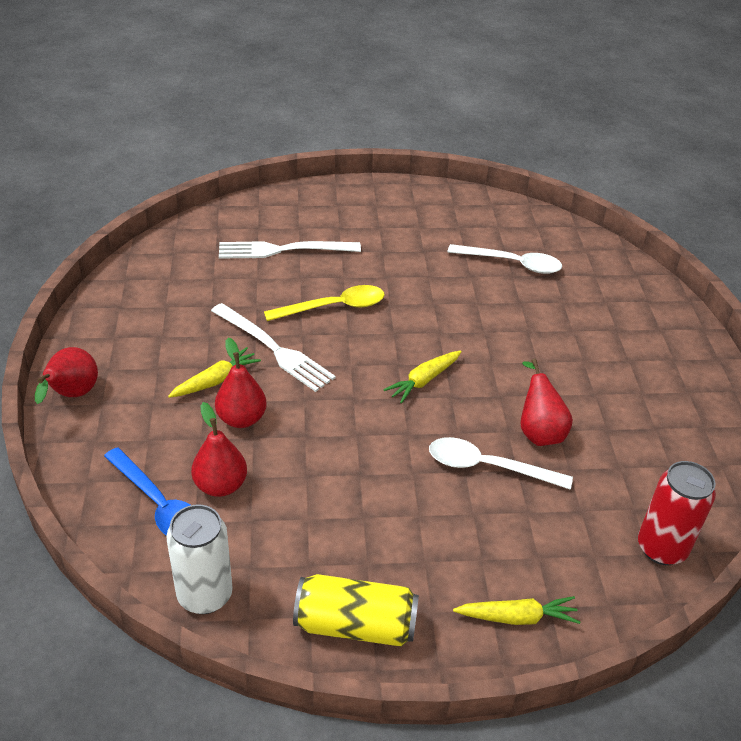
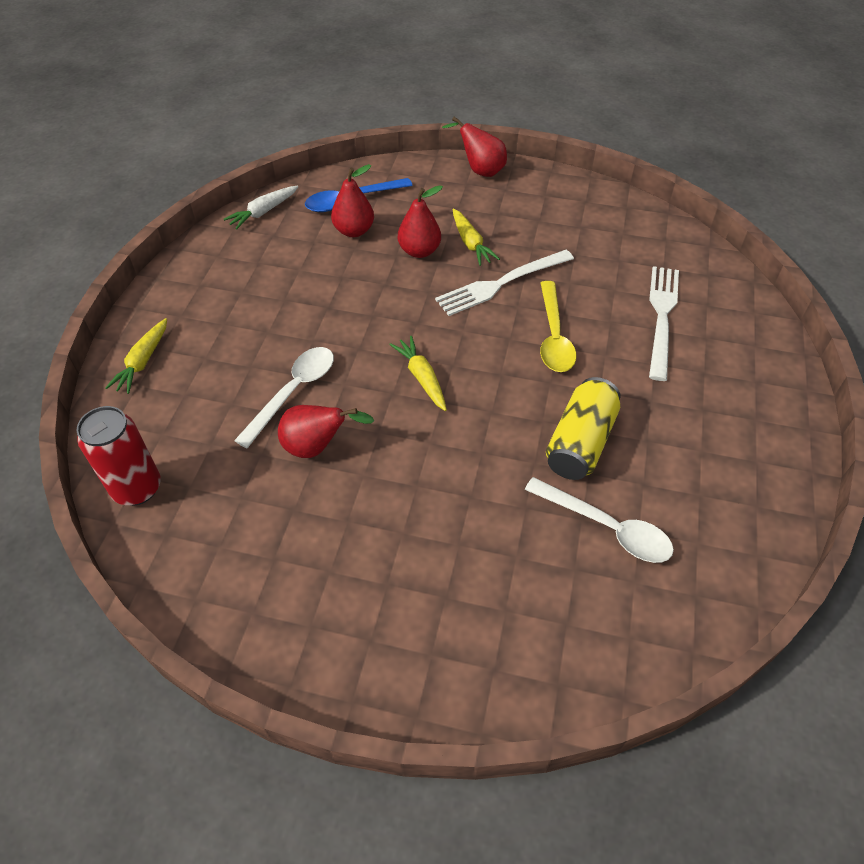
camera: 110 degrees right, 10 degrees up
white can [167,504,233,614] -> white carrot [224,186,298,230]
yellow can [293,574,419,647] -> yellow can moved to [546,377,620,480]
white spoon [447,244,562,274] -> white spoon turned 90 degrees counterclockwise [525,477,674,563]

